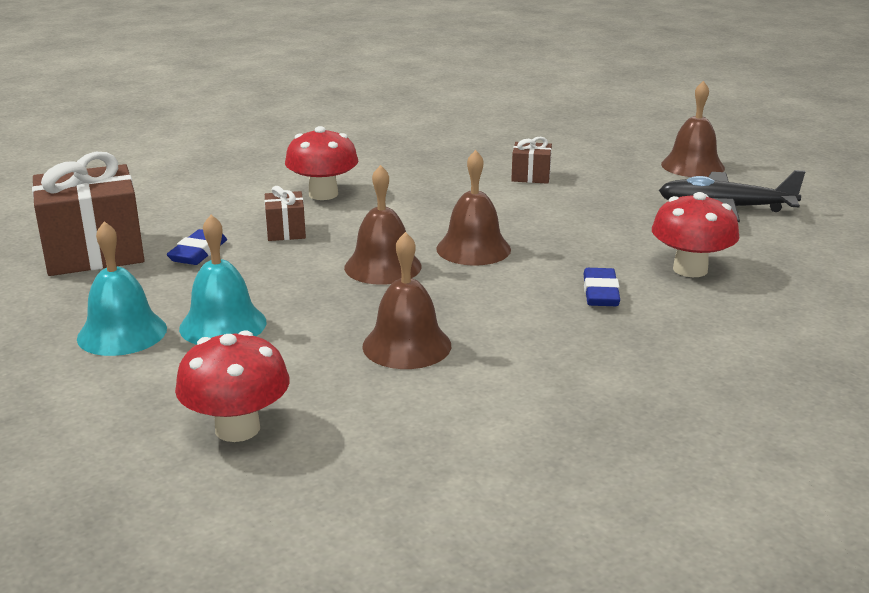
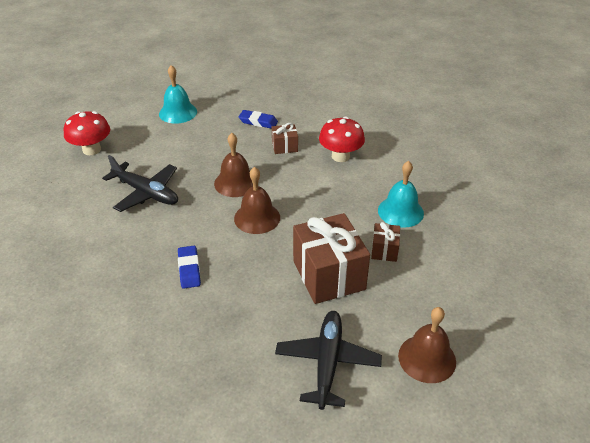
camera: 90 degrees right, 15 degrees up
brown gift [32,152,145,276] -> brown gift moved to [293,213,370,304]
turquoise bell [179,215,266,345] -> turquoise bell moved to [378,161,424,228]
brown bell [362,232,451,369] -> black plane [102,155,178,212]
blue eraser [583,268,620,306] -> blue eraser turned 75 degrees clockwise [178,246,201,289]
red mushroom [652,192,740,277] -> none

